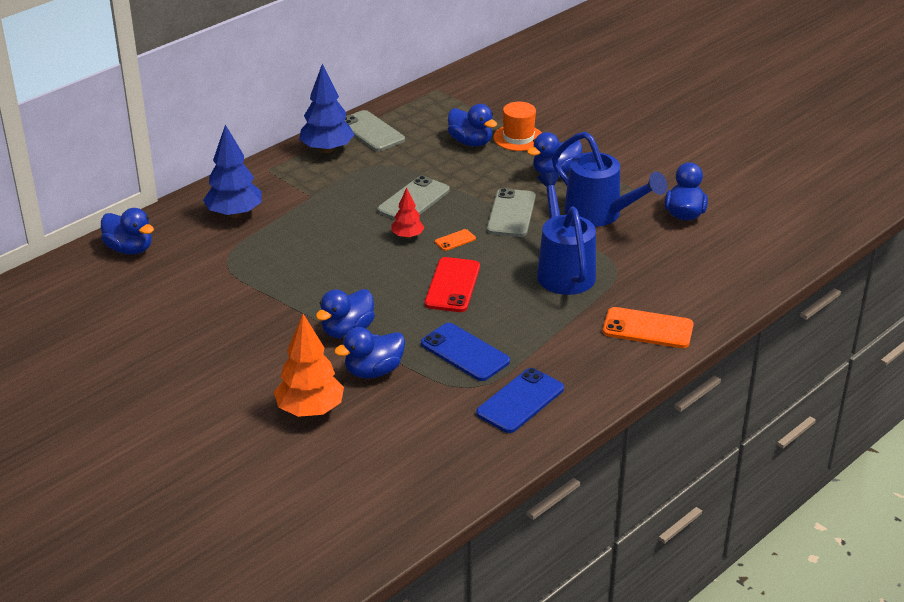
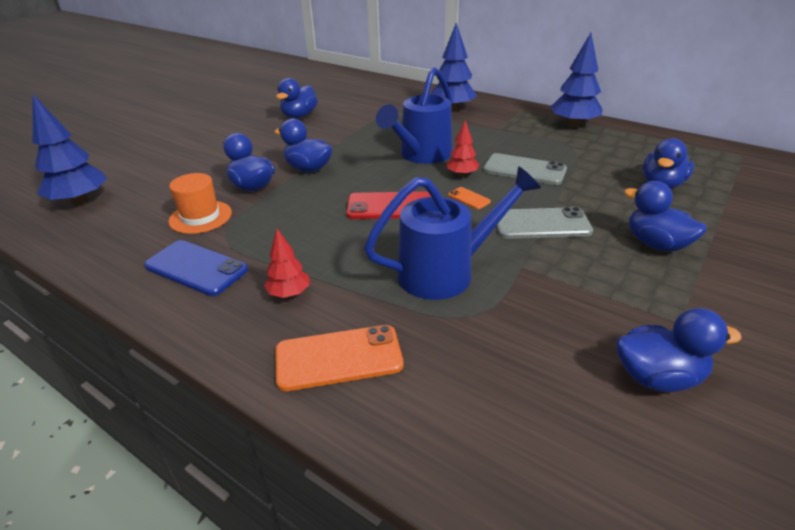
camera: 80 degrees right, 0 degrees up
blue duck [101,208,154,254] -> blue duck moved to [276,78,318,118]
orange tree [274,314,344,417] -> none
grey phone [344,110,405,151] -> none
blue phone [421,323,510,381] -> none
orange hat [493,102,542,151] -> orange hat moved to [168,173,232,234]
blue watering can [552,132,667,227] -> blue watering can moved to [376,67,452,164]
orange phone [603,307,694,348] -> orange phone turned 75 degrees clockwise [275,325,403,391]
none -> blue tree [33,95,107,205]
none -> red tree [264,229,309,298]

